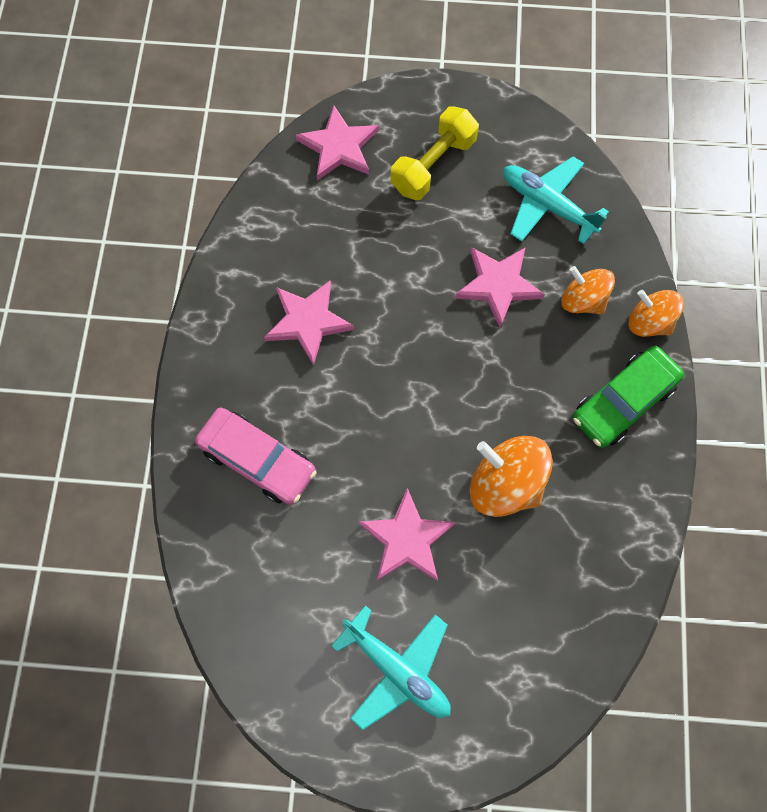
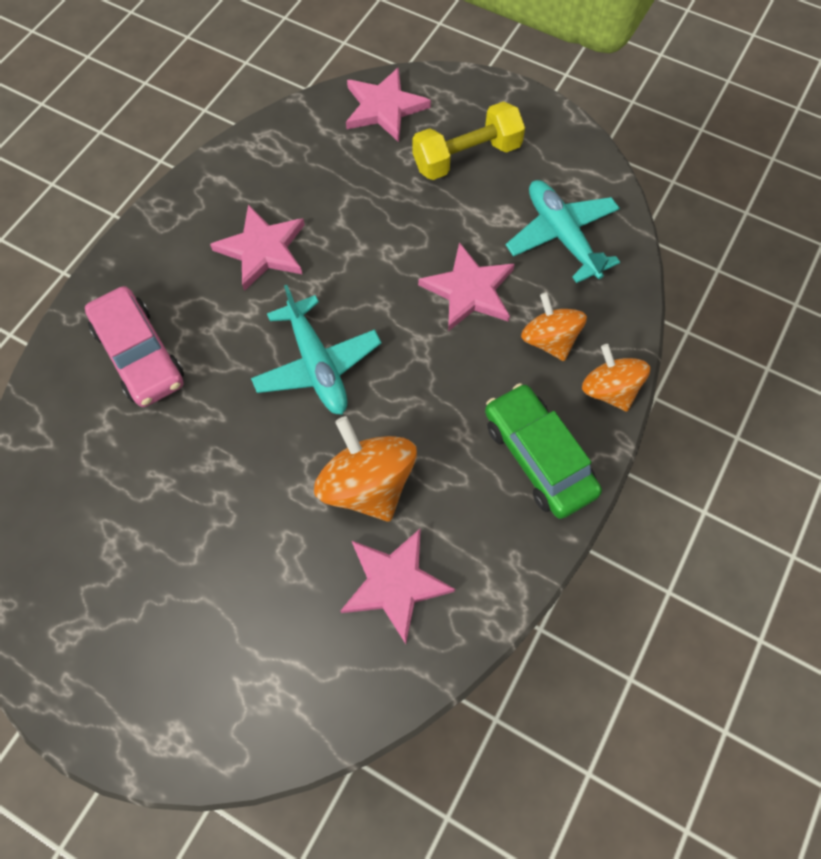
camera: 25 degrees right, 5 degrees down
turquoise plane [331,605,451,730] -> turquoise plane moved to [251,285,381,415]
pink star [359,488,456,581] -> pink star moved to [340,528,455,644]
green car [573,346,684,448] -> green car turned 75 degrees clockwise [485,383,602,519]

